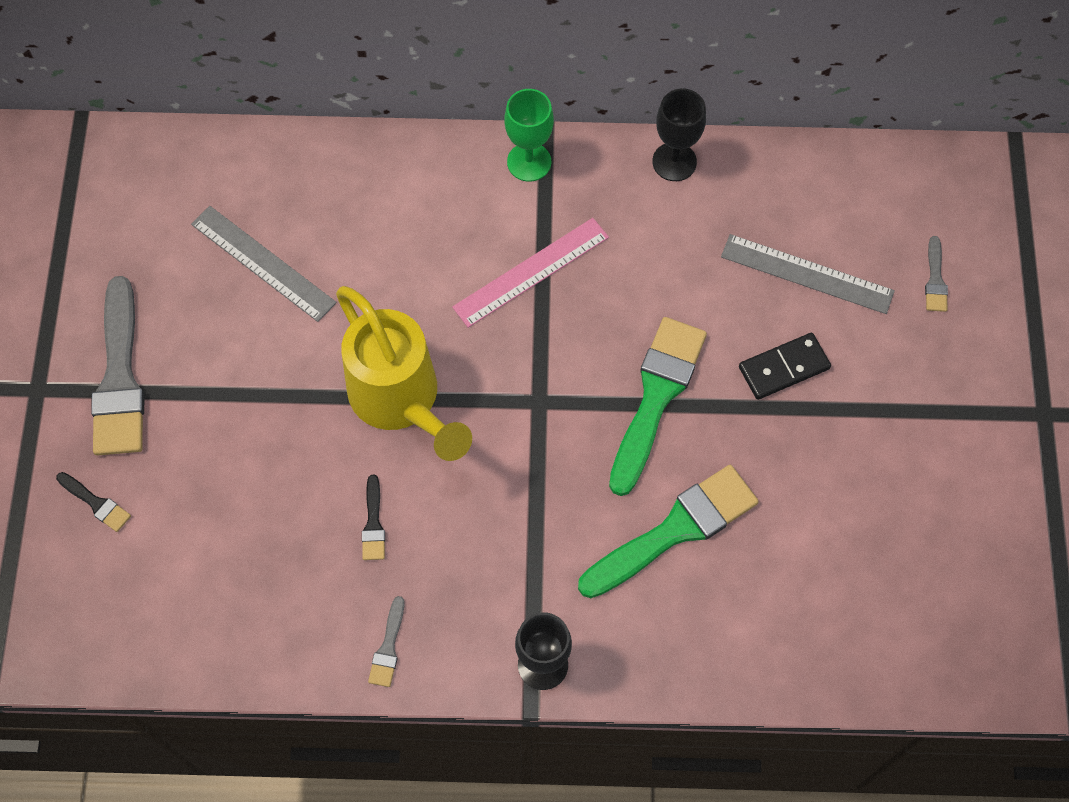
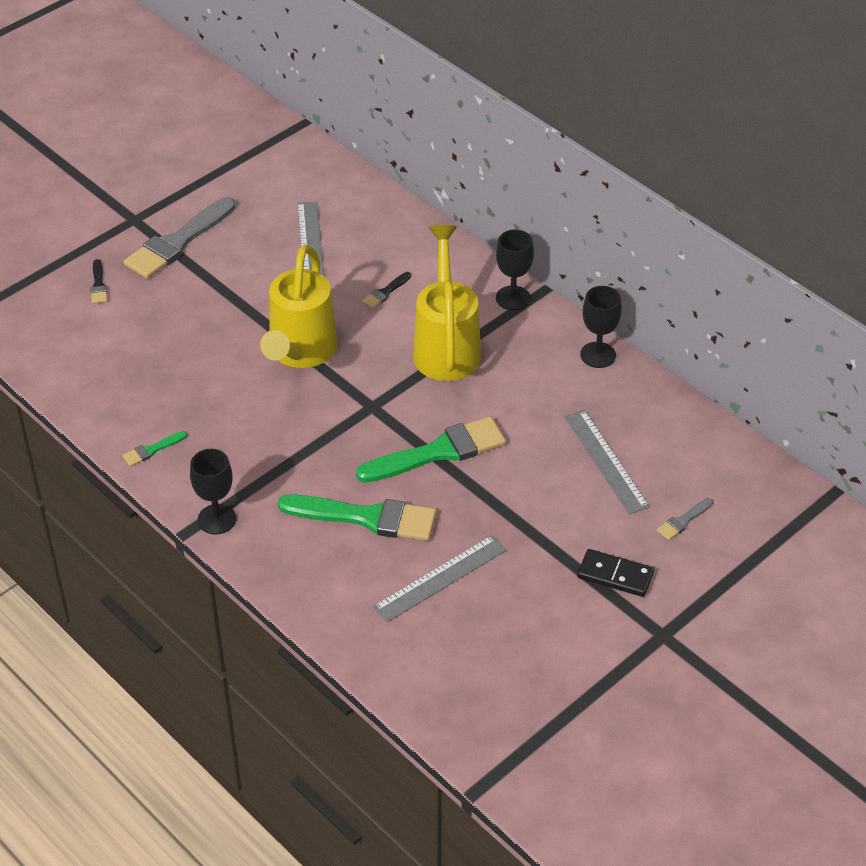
camera: 45 degrees right, 20 degrees down
black brush [362,475,385,560] -> black brush moved to [362,272,411,309]
grey brush [368,596,405,687] -> green brush [122,431,187,466]
pink ruler [452,218,609,328] -> yellow watering can [413,225,481,381]
green goblet [504,89,554,182] -> black goblet [496,229,534,310]
black domino [739,333,831,400] -> black domino moved to [577,549,654,597]
none -> grey ruler [373,535,506,622]

